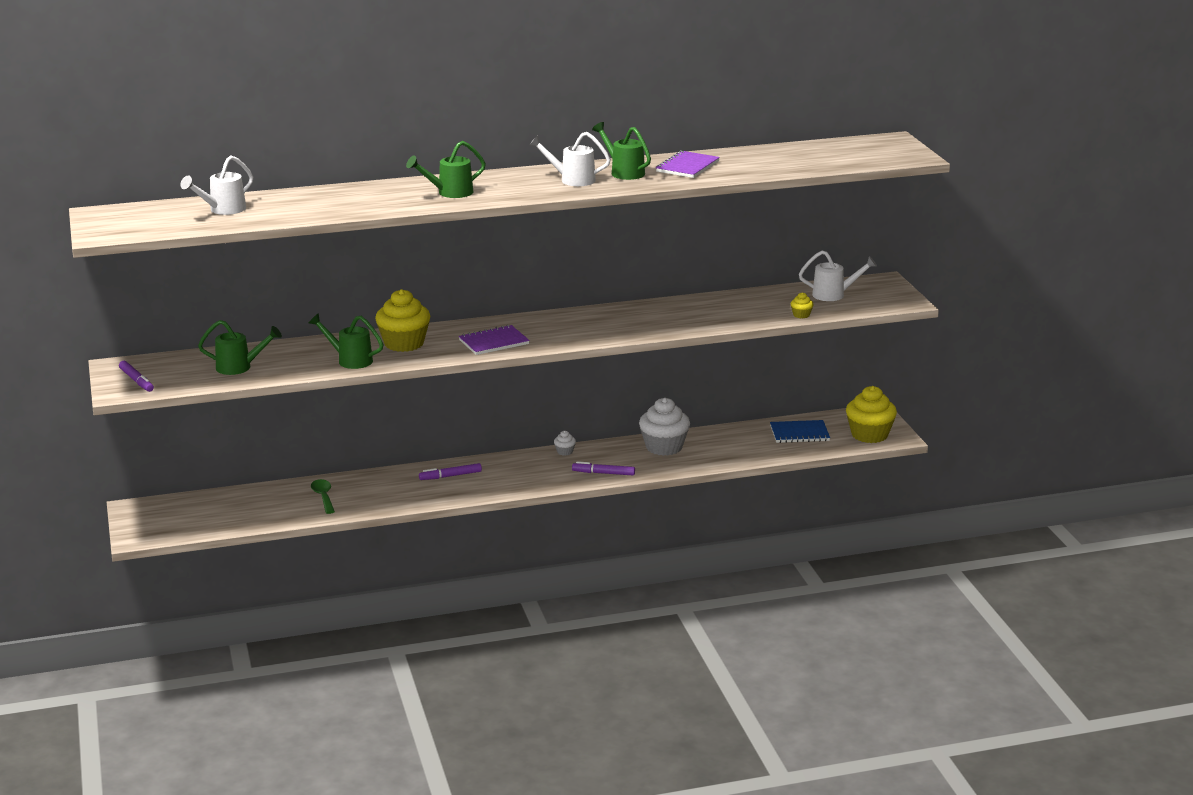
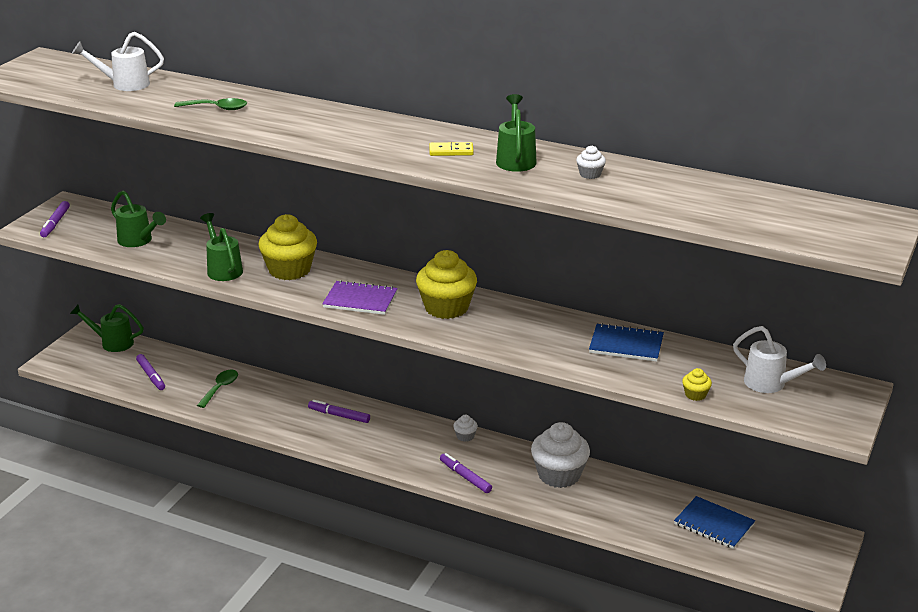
camera: 40 degrees right, 5 degrees up
green watering can [406,141,486,198] -> green watering can moved to [70,304,144,352]
white watering can [529,132,611,186] -> yellow domino [429,142,474,156]
purple notebook [656,151,720,178] -> white cupcake [576,146,606,179]
yellow cupcake [846,386,897,443] -> yellow cupcake moved to [416,250,477,319]
none -> purple marker [136,354,165,390]
none -> green spoon [174,98,247,110]
none -> blue notebook [589,323,664,362]

